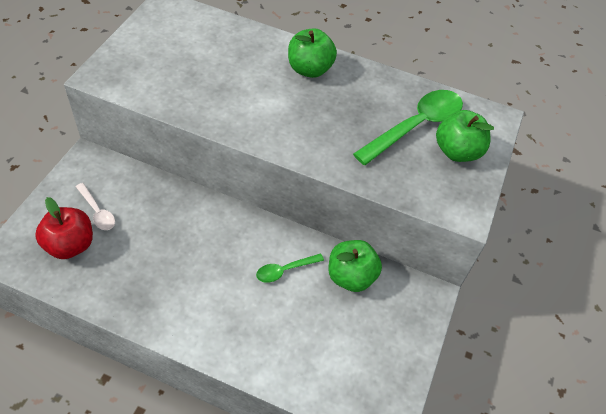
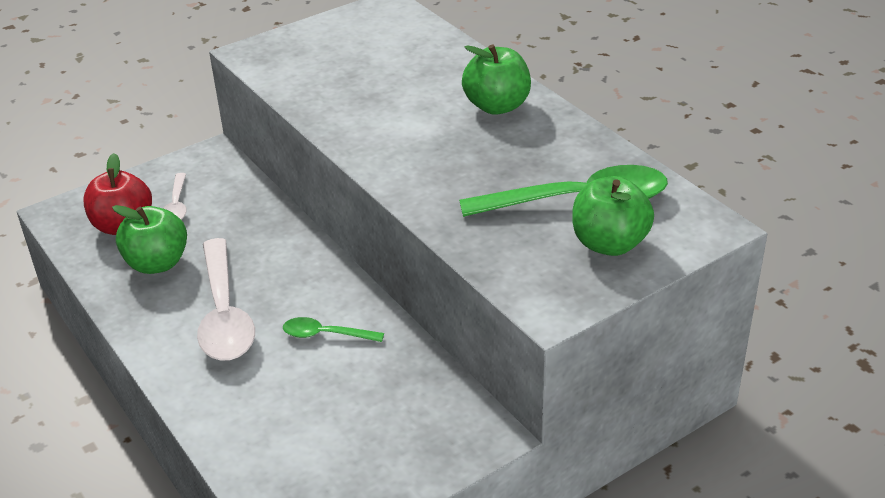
camera: 40 degrees right, 15 degrees down
green apple [328,240,382,292] -> green apple moved to [112,205,187,274]
none -> white spoon [197,238,255,361]

